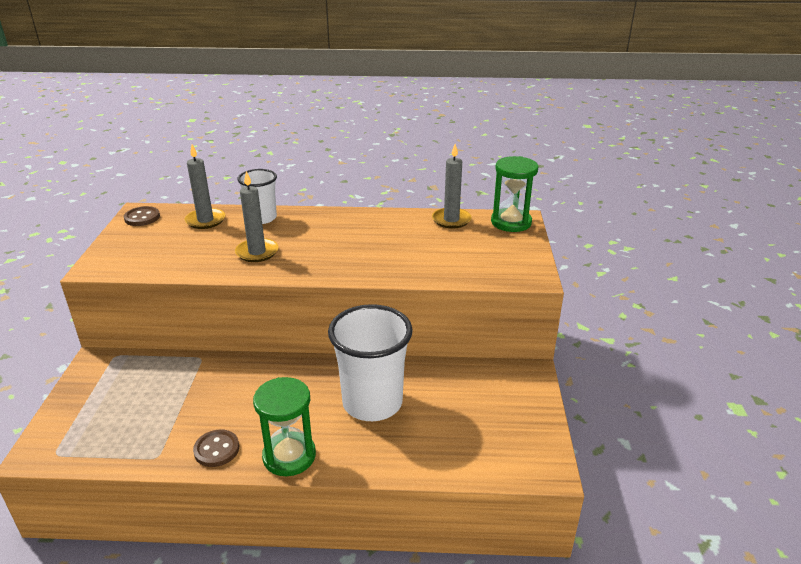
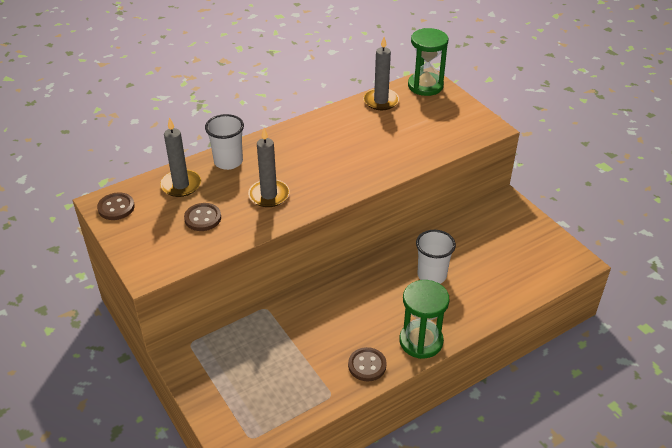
camera: 35 degrees left, 10 degrees up
white cup [328,304,413,421] -> white cup [416,230,456,284], size x0.58
none -> brown button [184,203,221,231]

